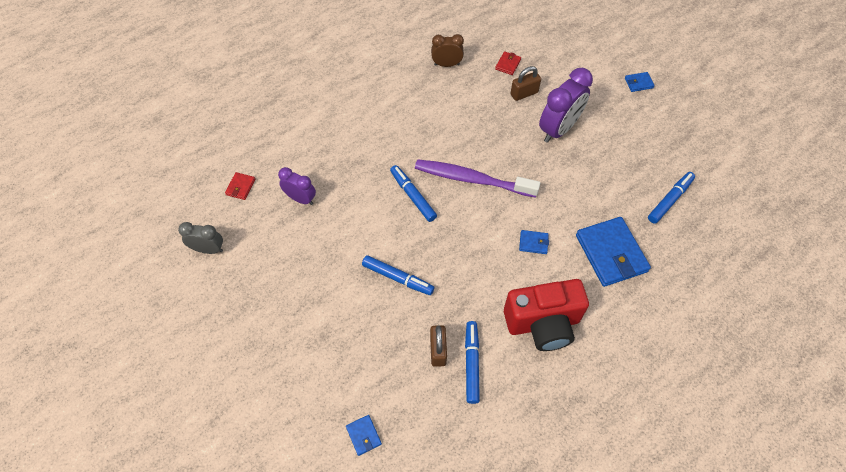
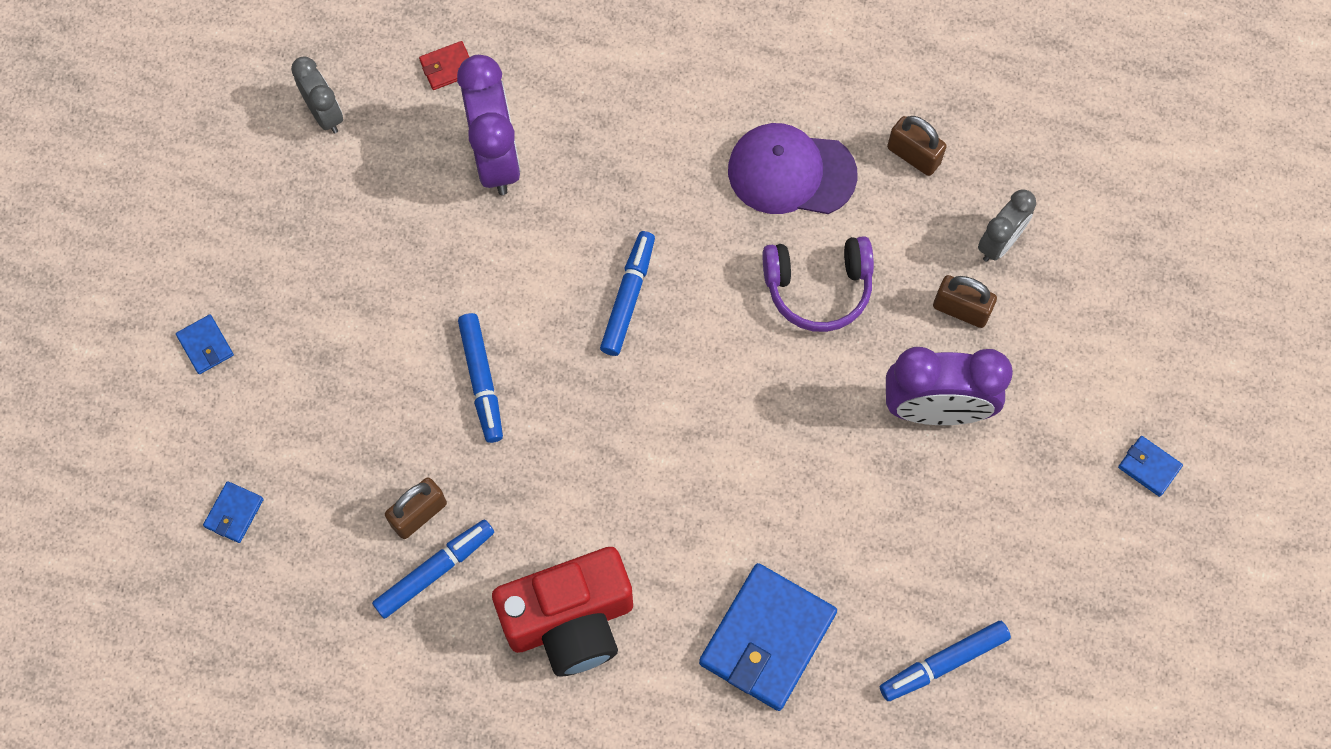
camera: 50 degrees right, 10 degrees up
purple clock [278,167,316,205] -> purple clock [457,55,521,195], size x1.70
purple toothbrush [415,159,540,198] -> none
brown clock [431,34,464,67] -> brown padlock [887,116,947,176]
red wallet [495,51,521,75] -> grey clock [978,189,1036,262]
red camera [504,279,589,351] -> red camera turned 60 degrees counterclockwise [492,547,633,676]
blue wallet [519,230,549,254] -> blue wallet moved to [176,315,234,374]
blue marker [648,172,695,224] -> blue marker turned 150 degrees clockwise [880,621,1011,701]
none -> purple cap [728,123,857,214]
none -> purple headphones [763,236,874,332]

